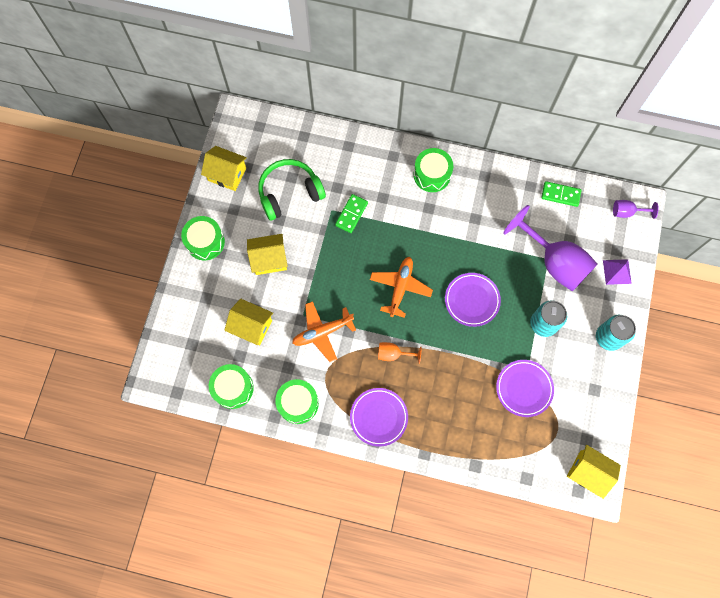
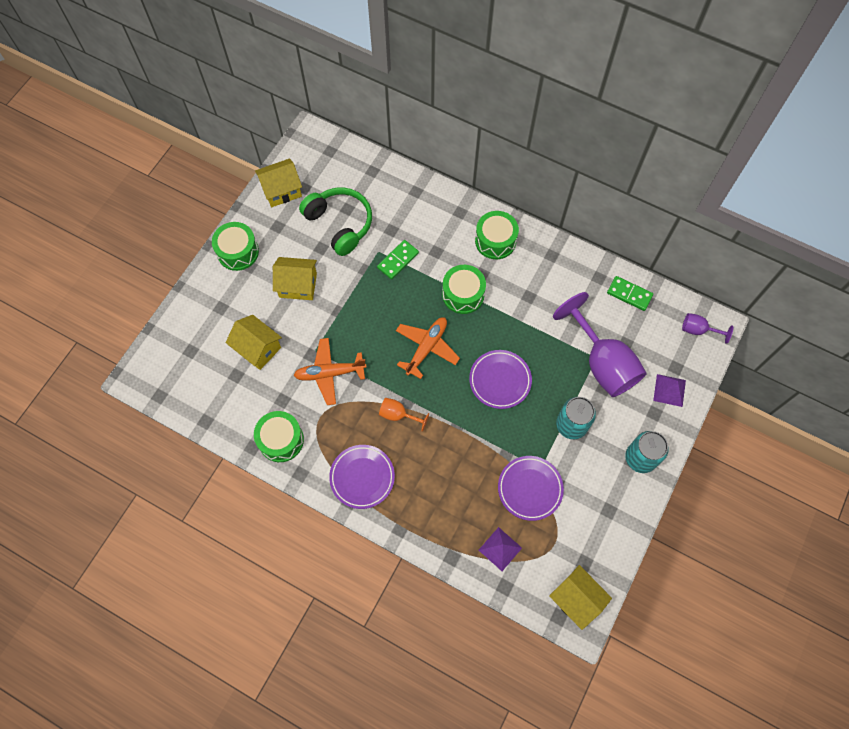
camera: 15 degrees right, 5 degrees down
yellow house [201,146,247,191] -> yellow house turned 60 degrees counterclockwise [255,158,302,207]
green drum [209,364,254,409] -> green drum moved to [442,265,486,314]
green headphones [258,159,326,221] -> green headphones turned 60 degrees clockwise [299,187,372,256]
none -> purple pyramid [479,527,522,571]

